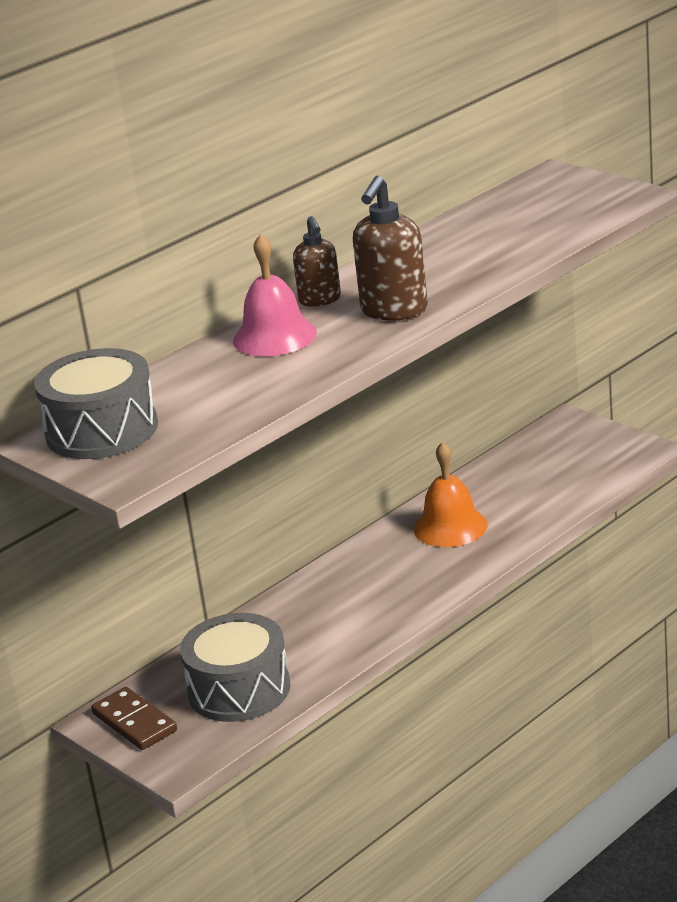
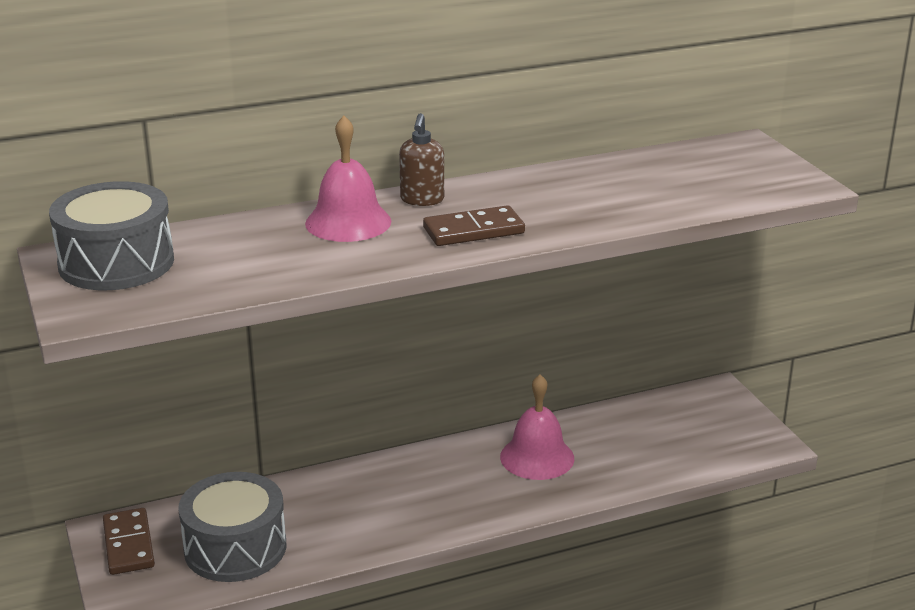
camera: 20 degrees right, 0 degrees up
brown soap dispenser [353,176,428,321] -> brown domino [423,205,525,246]
orange bell [414,442,487,547] -> pink bell [500,374,574,480]

